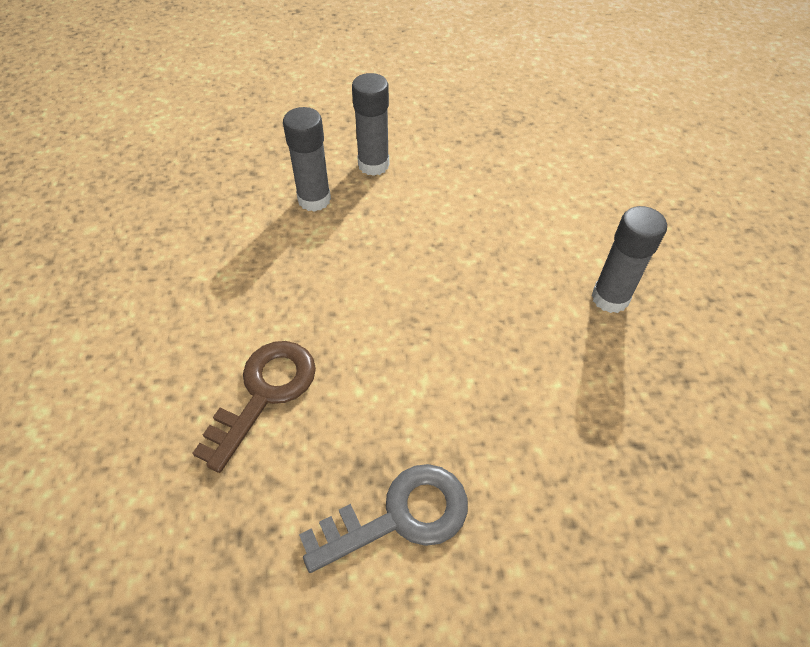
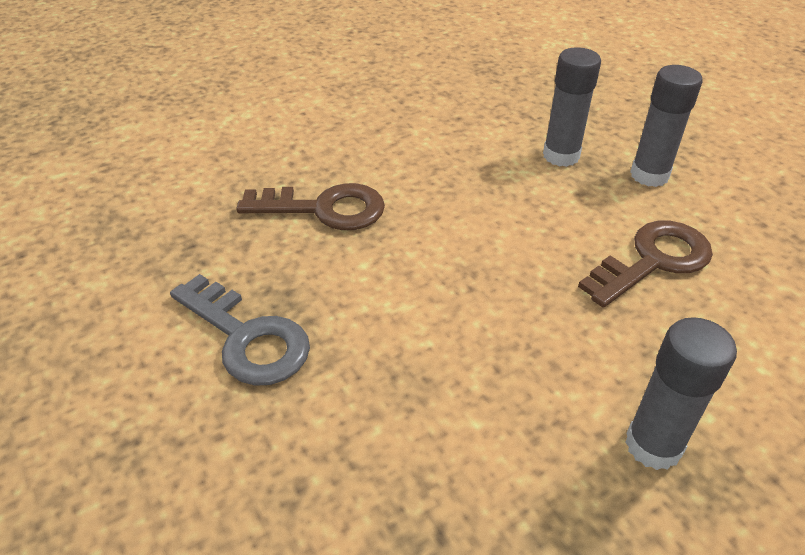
camera: 65 degrees right, 10 degrees down
none -> brown key [578,221,713,308]

